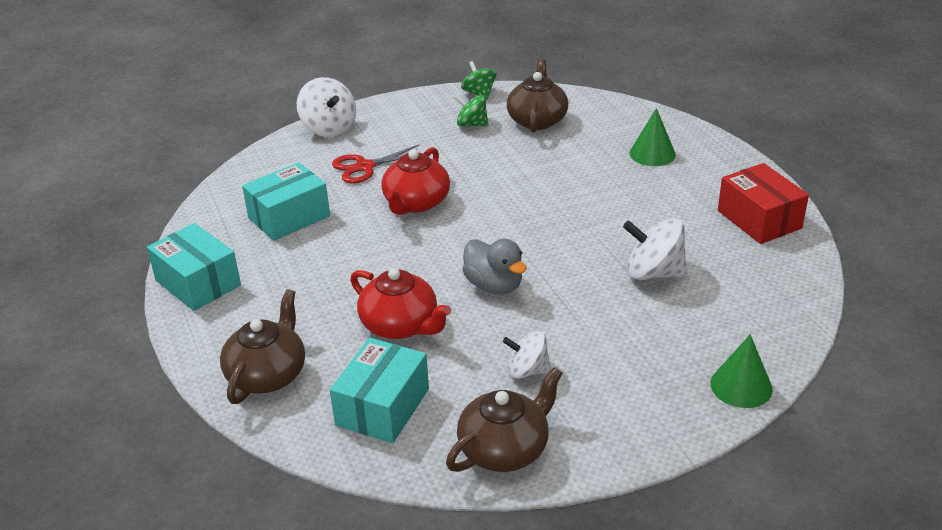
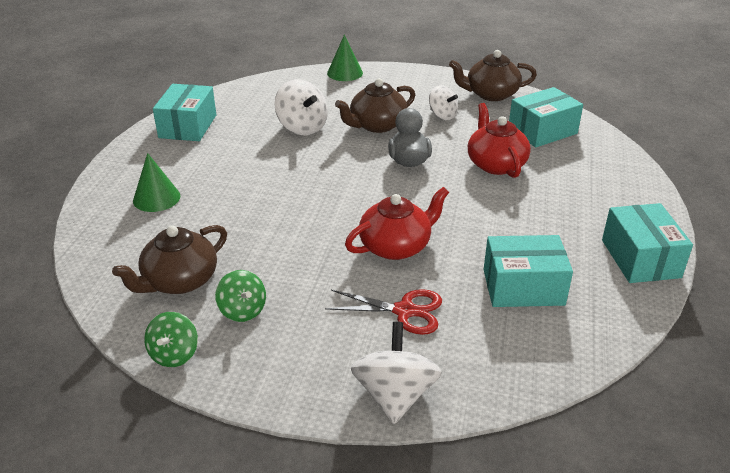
camera: 145 degrees left, 0 degrees up
brown teapot [220,289,305,404] -> brown teapot moved to [335,78,415,133]
red box [718,163,809,244] -> turquoise box [153,84,216,141]

